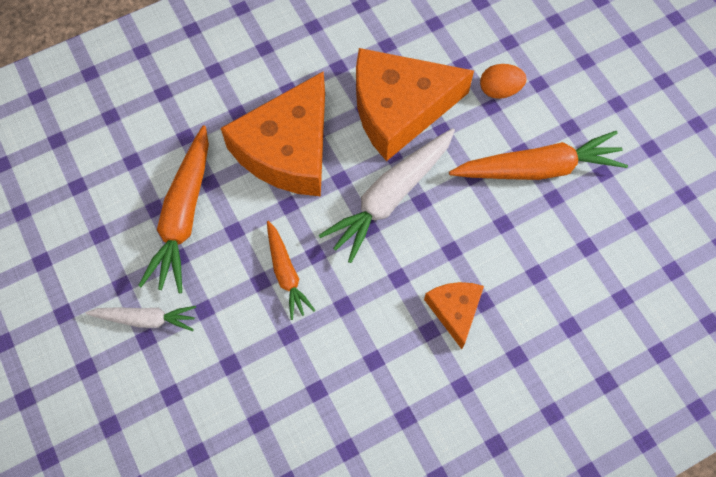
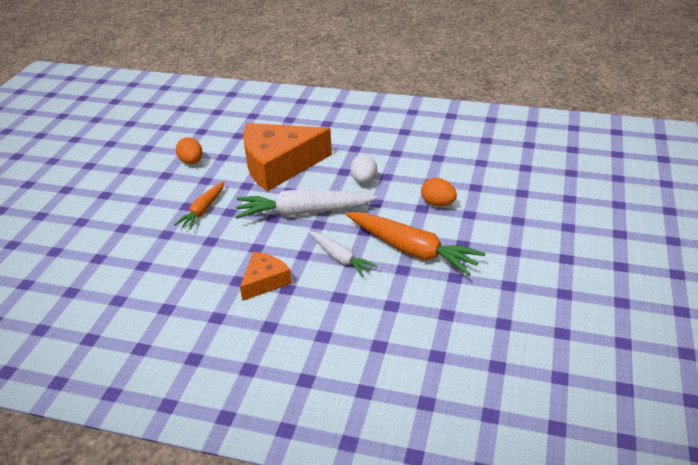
camera: 45 degrees right, 30 degrees down
white carrot [86,306,196,331] -> white carrot moved to [309,231,377,277]
orange carrot [138,125,209,293] -> orange egg [176,137,203,164]
orange cheese [356,48,474,161] -> white egg [351,155,377,184]

